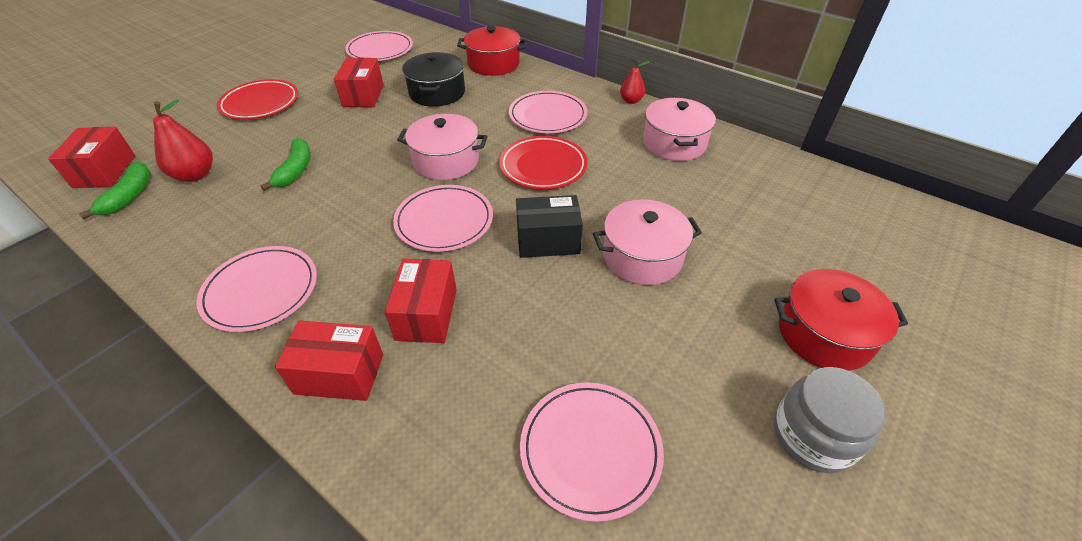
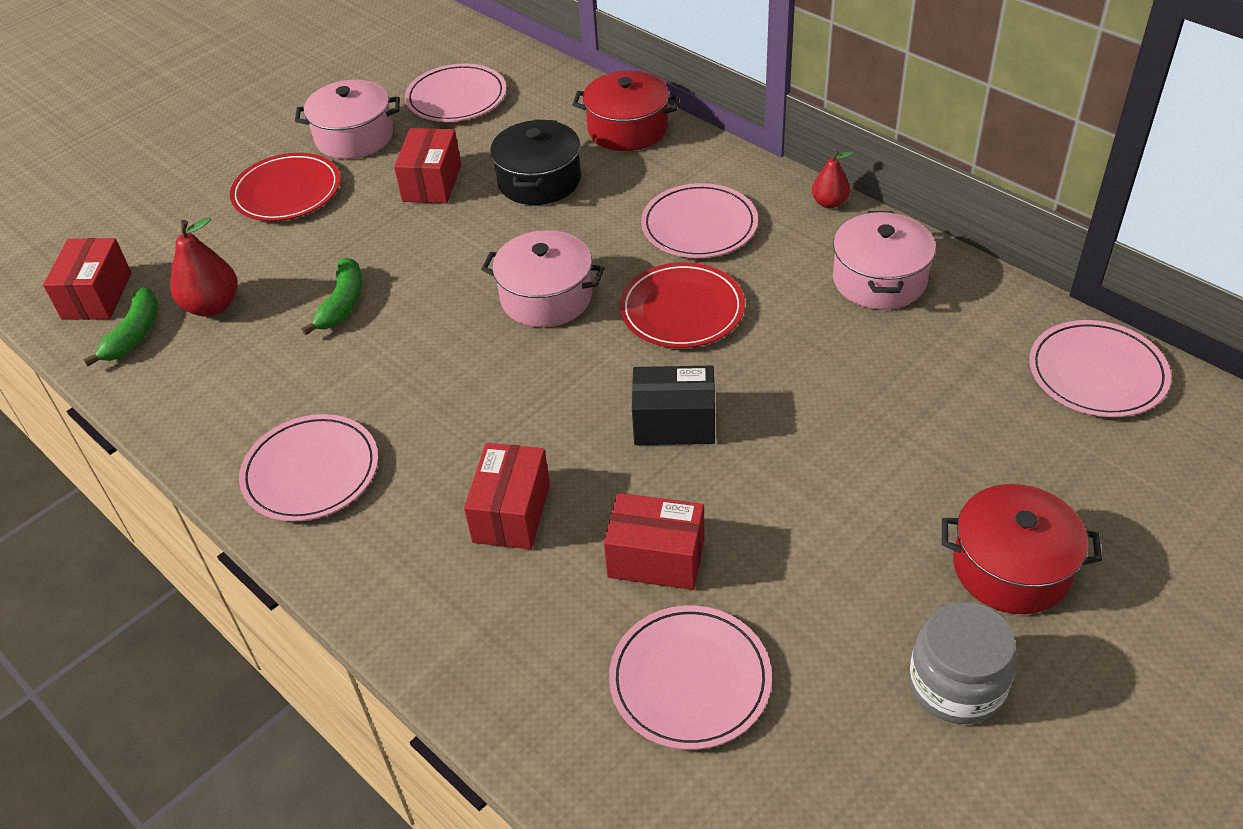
camera: 10 degrees right, 0 degrees up
red box [275,321,383,401] -> red box moved to [604,493,704,590]
pink plate [393,185,493,252] -> pink plate moved to [1029,320,1171,417]
pink pot [593,199,702,285] -> pink pot moved to [295,80,400,159]

